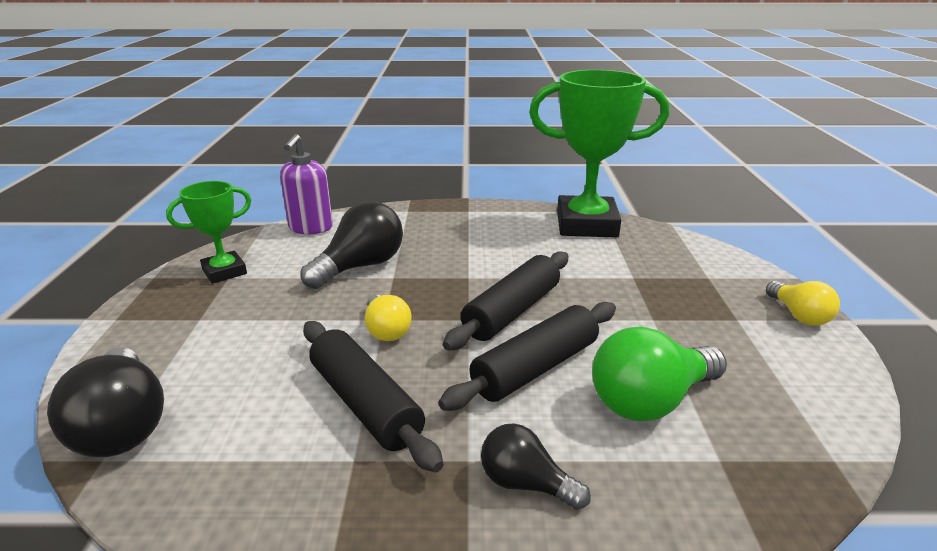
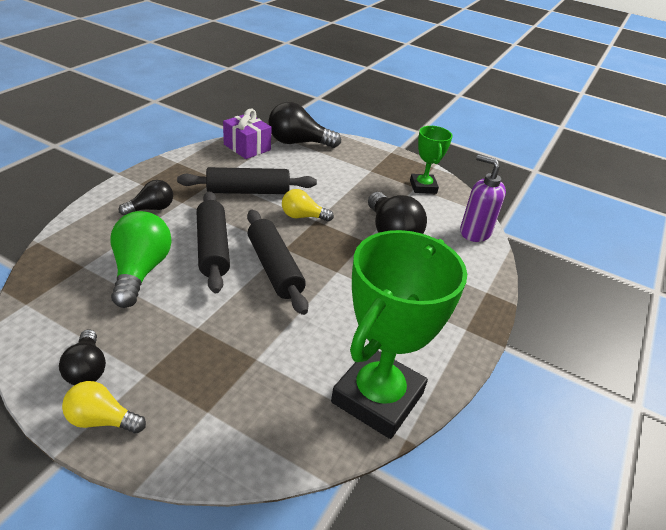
camera: 115 degrees right, 10 degrees up
none -> black light bulb [59,329,106,385]
none -> purple gift [223,109,272,159]

